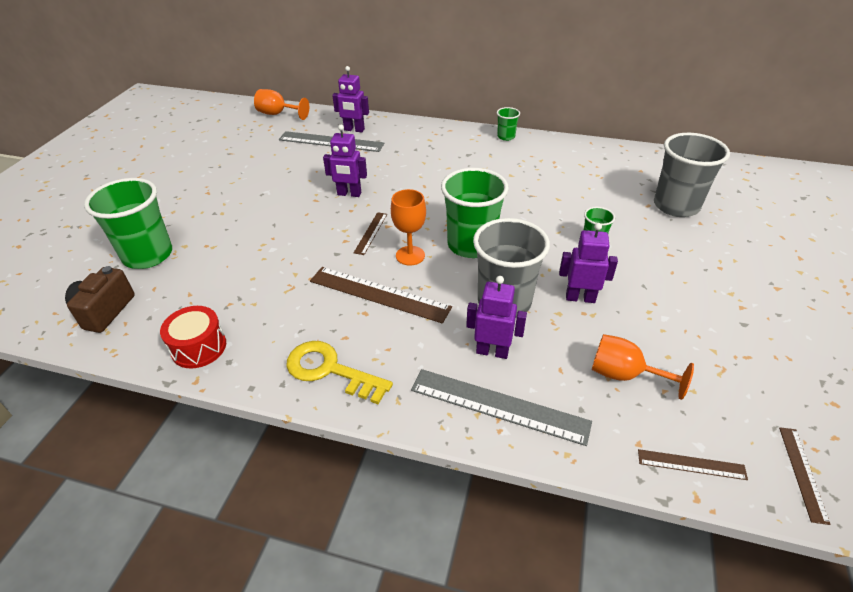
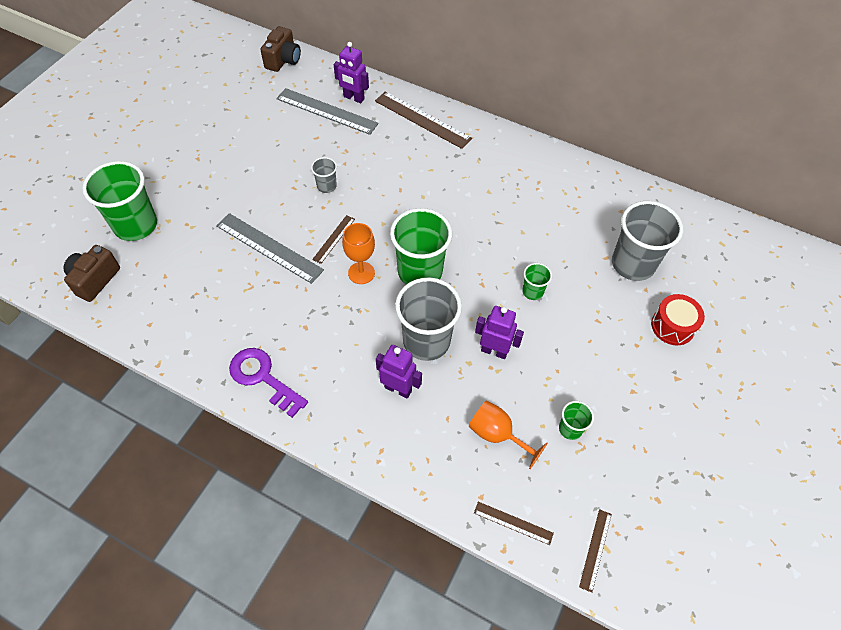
camera: 10 degrees right, 15 degrees up
red drum [160,306,226,369] -> red drum moved to [651,294,705,345]
orange goblet [254,89,309,120] -> brown camera [261,26,301,72]
yellow key [286,341,393,404] -> purple key [229,348,308,418]
brown ruler [310,267,452,323] -> brown ruler moved to [375,91,472,149]
purple robot [323,125,367,197] -> grey cup [311,157,337,193]
grey ruler [411,369,592,446] -> grey ruler moved to [216,213,324,284]
green cup [497,107,520,141] -> green cup moved to [559,401,594,440]

